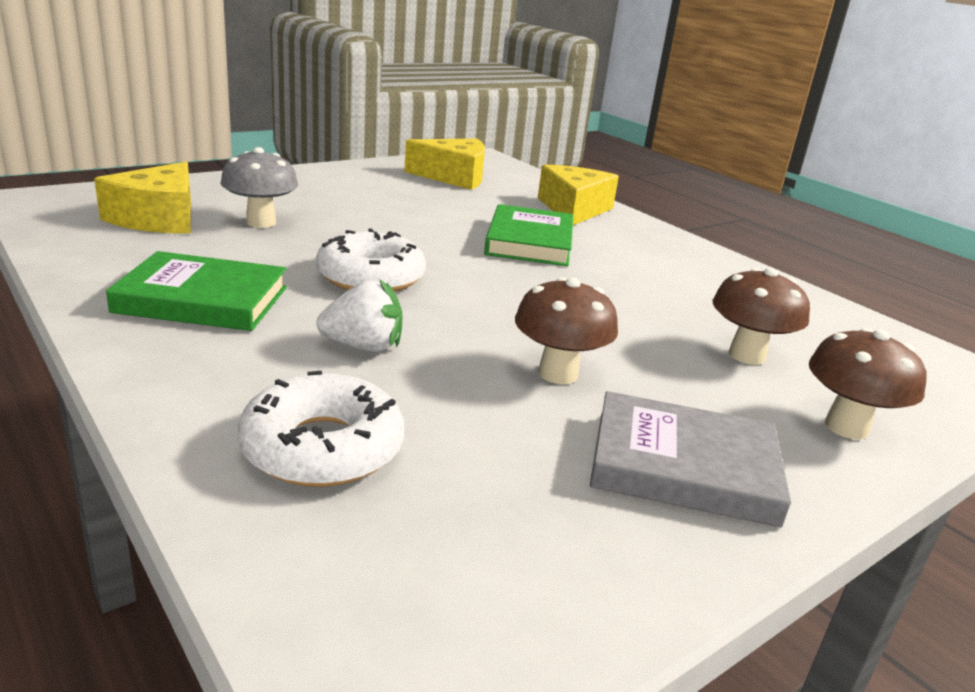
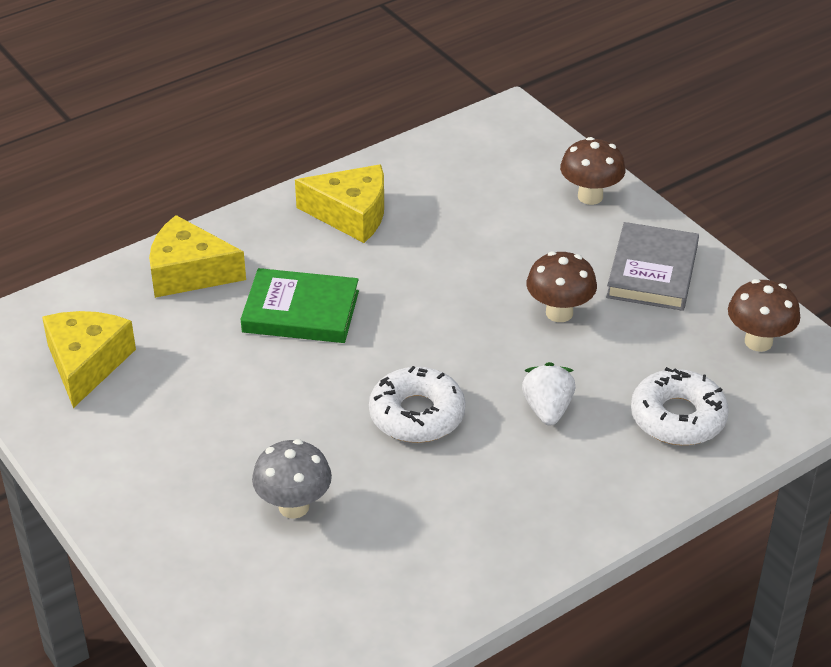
camera: 85 degrees left, 15 degrees up
yellow cheese [94,162,191,234] -> yellow cheese moved to [295,164,384,243]
green book [106,251,287,331] -> none
brown mushroom [713,268,810,365] -> brown mushroom moved to [728,279,800,352]

